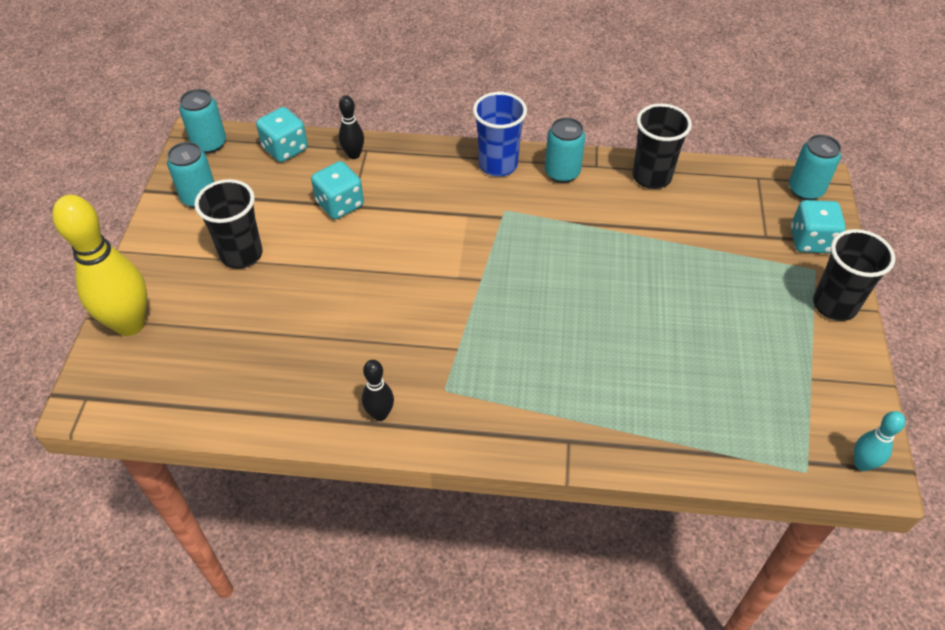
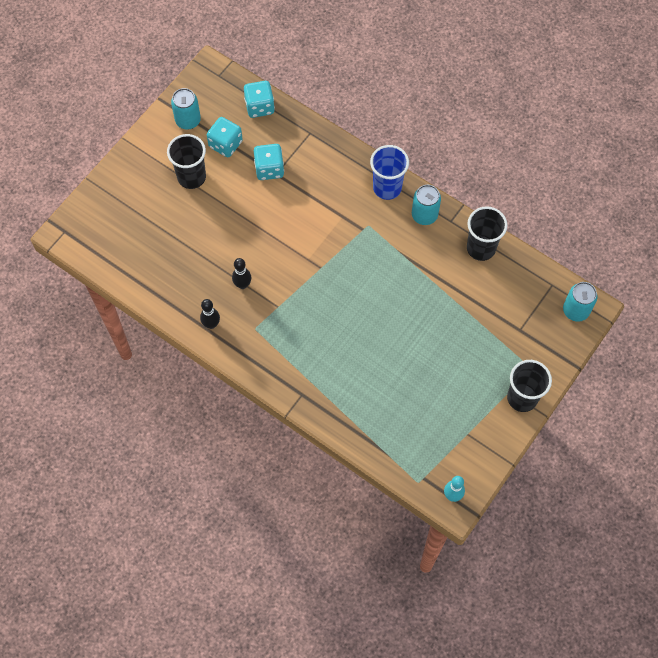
camera: 30 degrees right, 15 degrees up
yellow bowling pin [52,195,147,336] -> none
turquoise can [179,89,226,154] -> none
black bowling pin [339,95,364,159] -> black bowling pin moved to [232,258,251,289]
turquoise dice [791,200,846,253] -> turquoise dice moved to [207,117,243,157]

